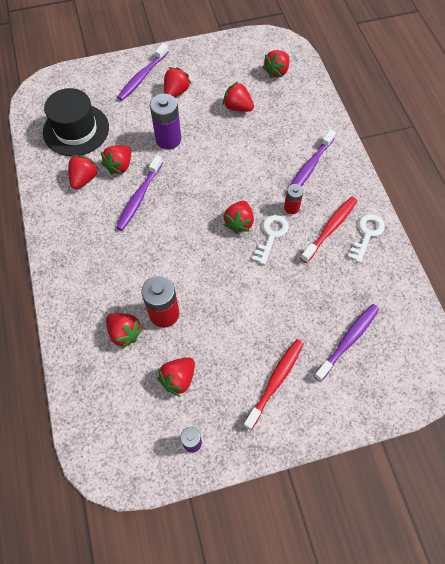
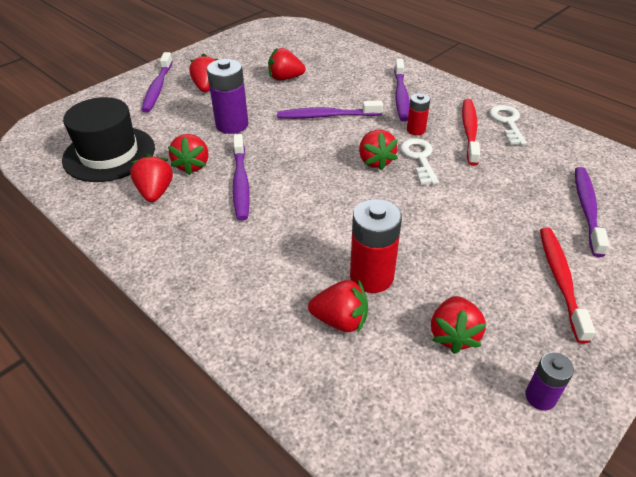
camera: 30 degrees left, 20 degrees down
red strawberry [263,50,290,78] -> none
none -> purple toothbrush [277,100,383,119]

